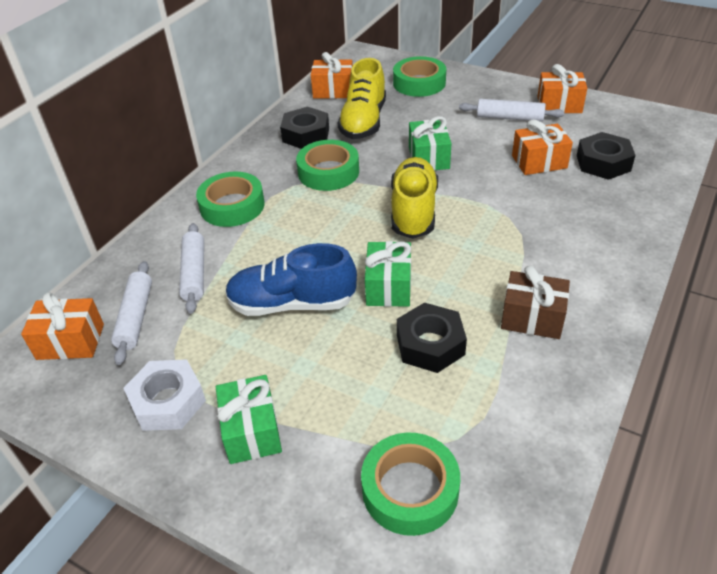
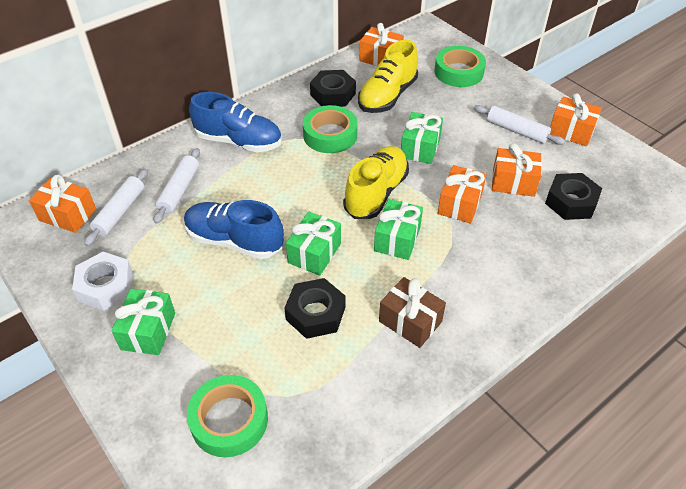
camera: 20 degrees right, 5 degrees up
green tape [196,172,265,227] -> blue shoe [189,92,282,152]
none -> green gift [374,199,423,260]
none -> orange gift [438,165,487,224]

